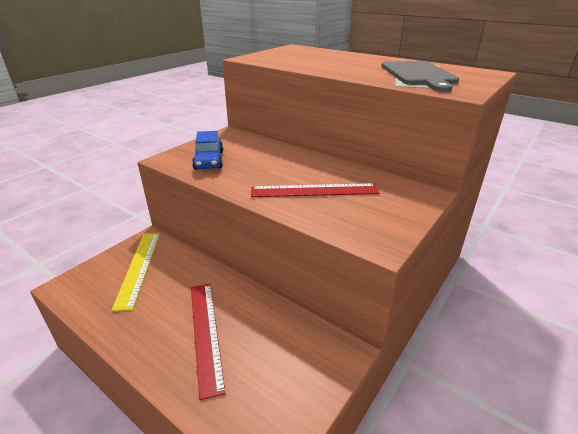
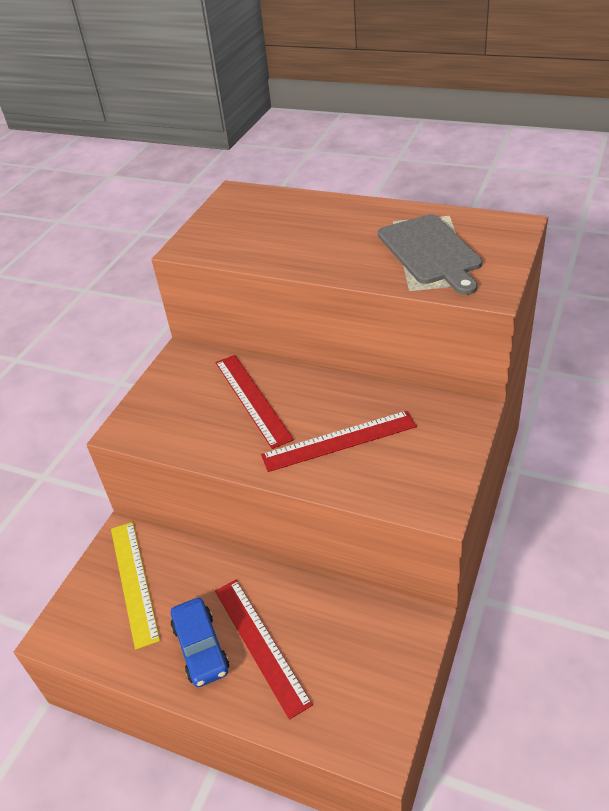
camera: 10 degrees left, 10 degrees up
blue car [192,131,223,170] -> blue car moved to [171,598,229,687]
none -> red ruler [216,355,294,449]

